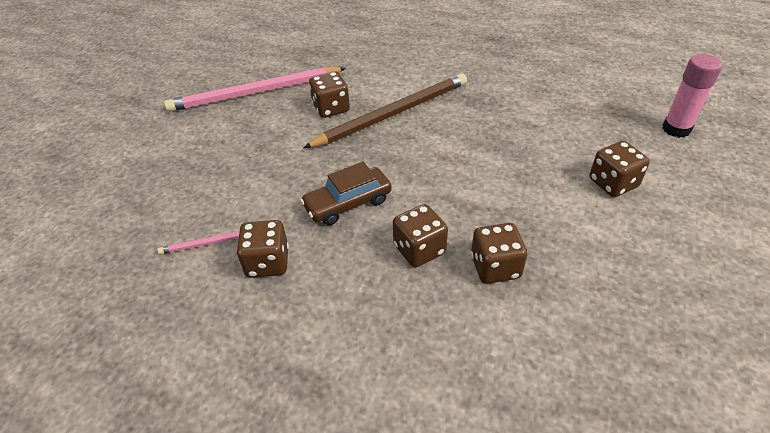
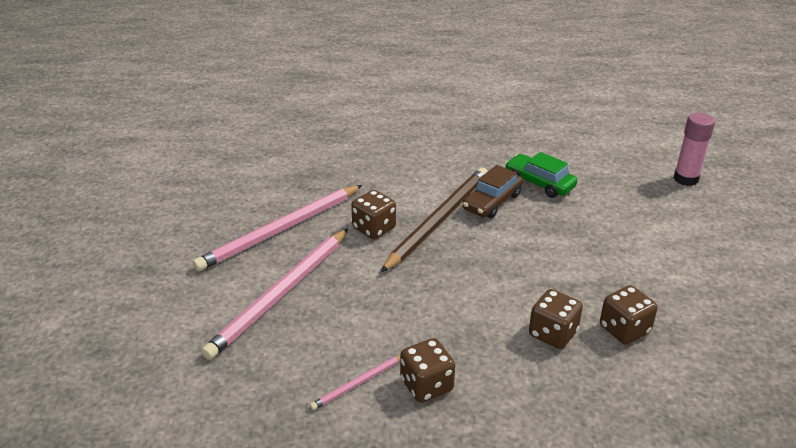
camera: 25 degrees left, 10 degrees down
brown car [300,161,392,225] -> brown car moved to [463,165,523,218]
brown dice [590,141,650,197] -> none
none -> pink pencil [201,229,348,360]
none -> green car [505,152,578,198]

